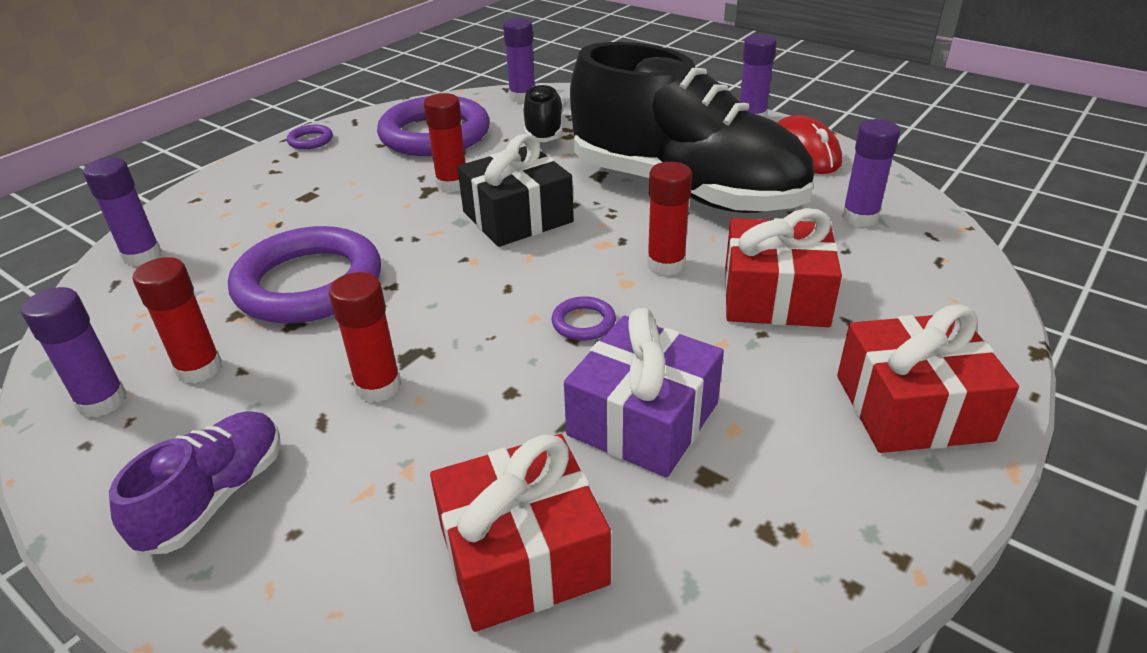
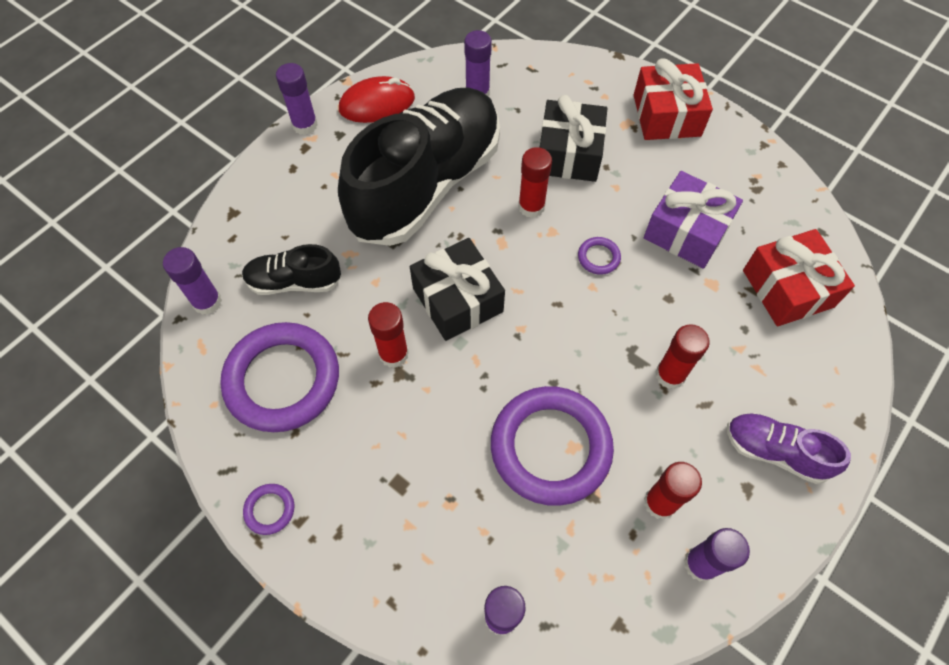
camera: 90 degrees left, 25 degrees up
red gift [725,208,842,327] -> black gift [539,95,607,182]

